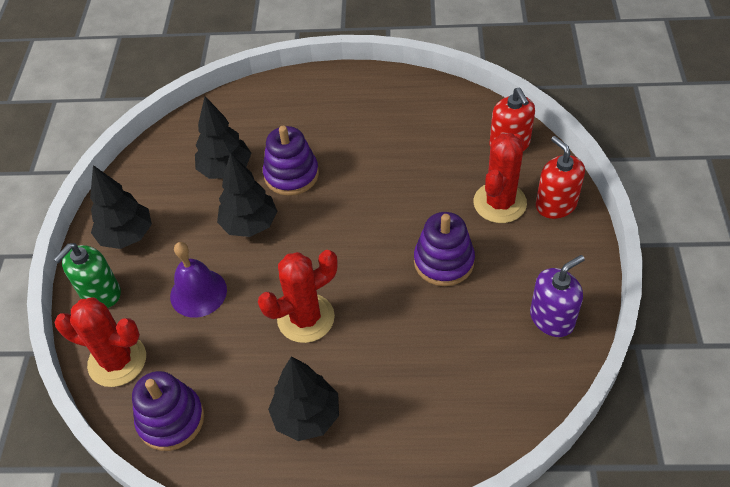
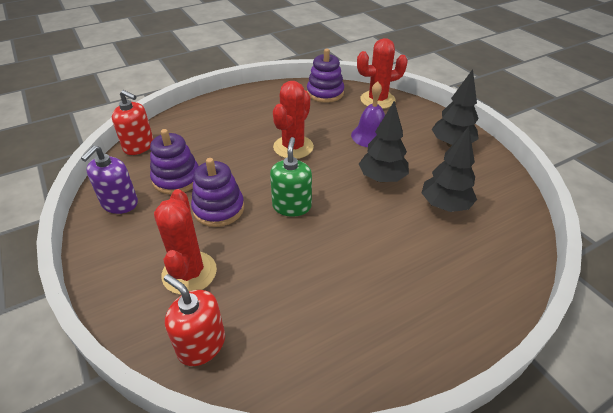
camera: 145 degrees right, 10 degrees down
green soap dispenser [53,243,121,308] -> green soap dispenser moved to [270,137,312,217]
purple stacking toy [263,126,319,196] -> purple stacking toy moved to [150,129,199,195]
black tree [268,356,339,441] -> none
red soap dispenser [536,136,585,219] -> red soap dispenser moved to [112,90,153,155]

